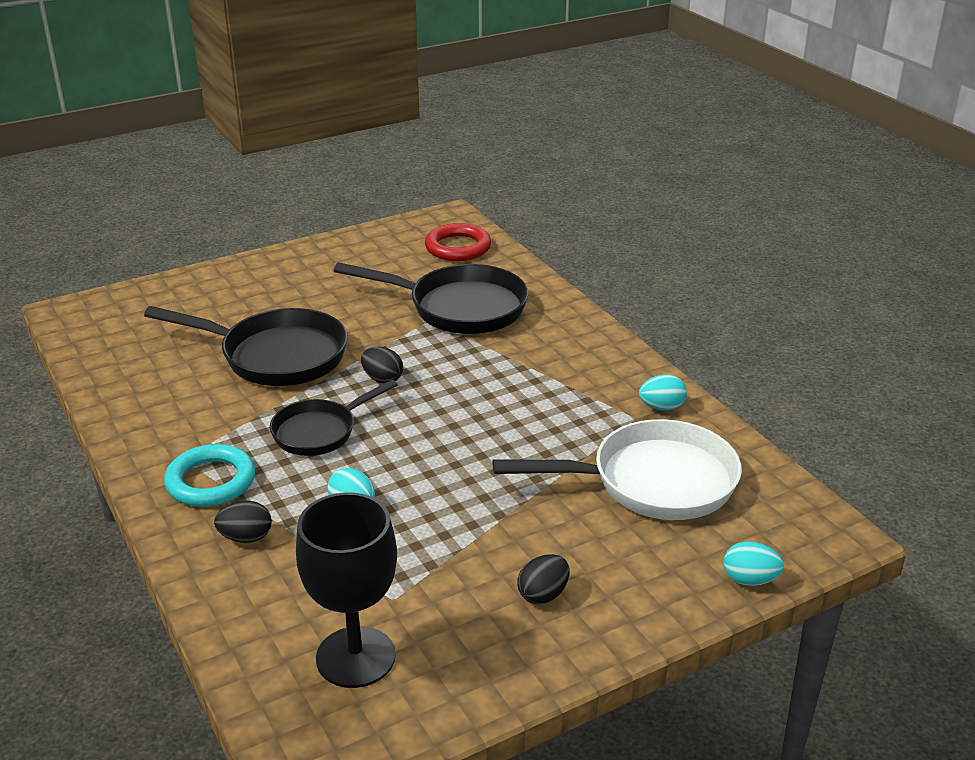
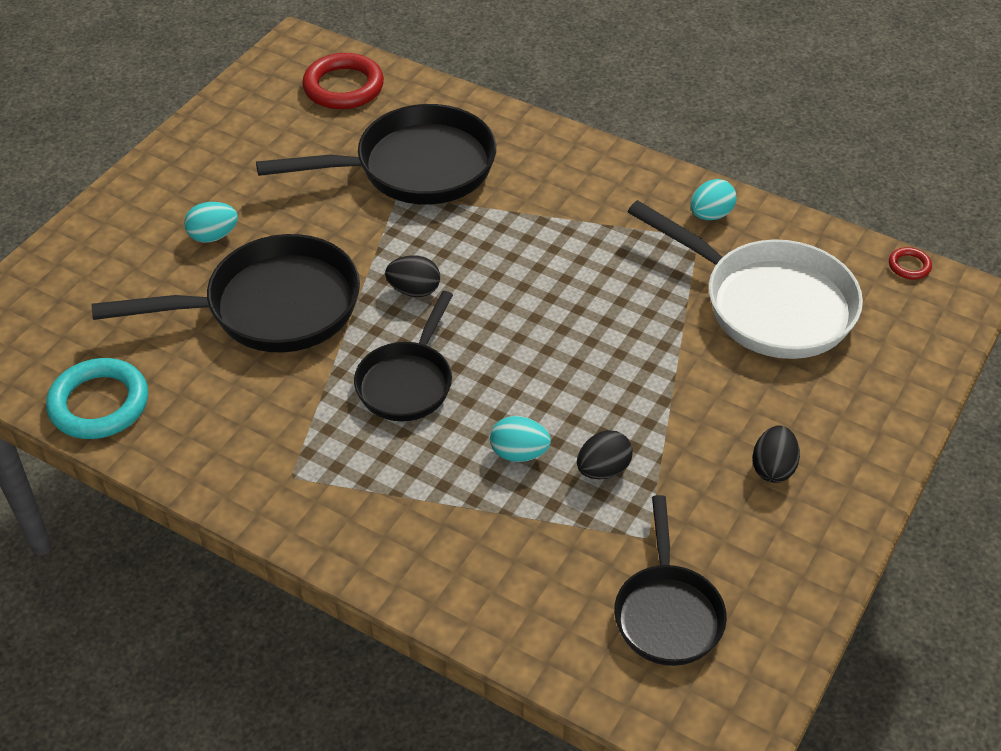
camera: 30 degrees left, 15 degrees up
turquoise ring [164,444,255,507] -> turquoise ring moved to [46,358,148,439]
black egg [214,501,272,543] -> black egg moved to [577,430,633,479]
black goblet [296,492,397,688] -> black pan [614,495,727,666]
white pan [493,419,742,520] -> white pan turned 75 degrees clockwise [627,200,863,359]
turquoise egg [724,542,784,586] -> turquoise egg moved to [184,202,238,243]
none -> red ring [889,247,932,279]

